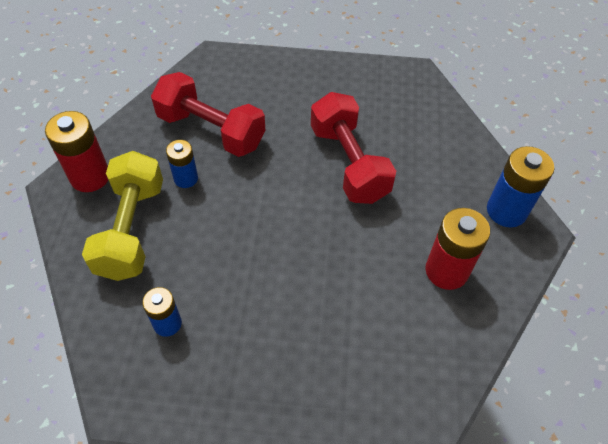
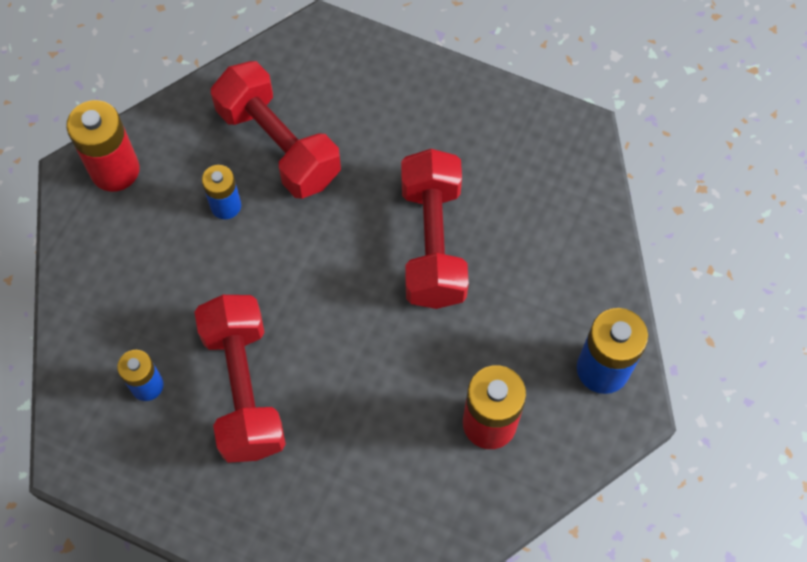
camera: 20 degrees right, 10 degrees up
yellow dumbbell [82,151,163,281] -> none
none -> red dumbbell [195,295,286,463]

